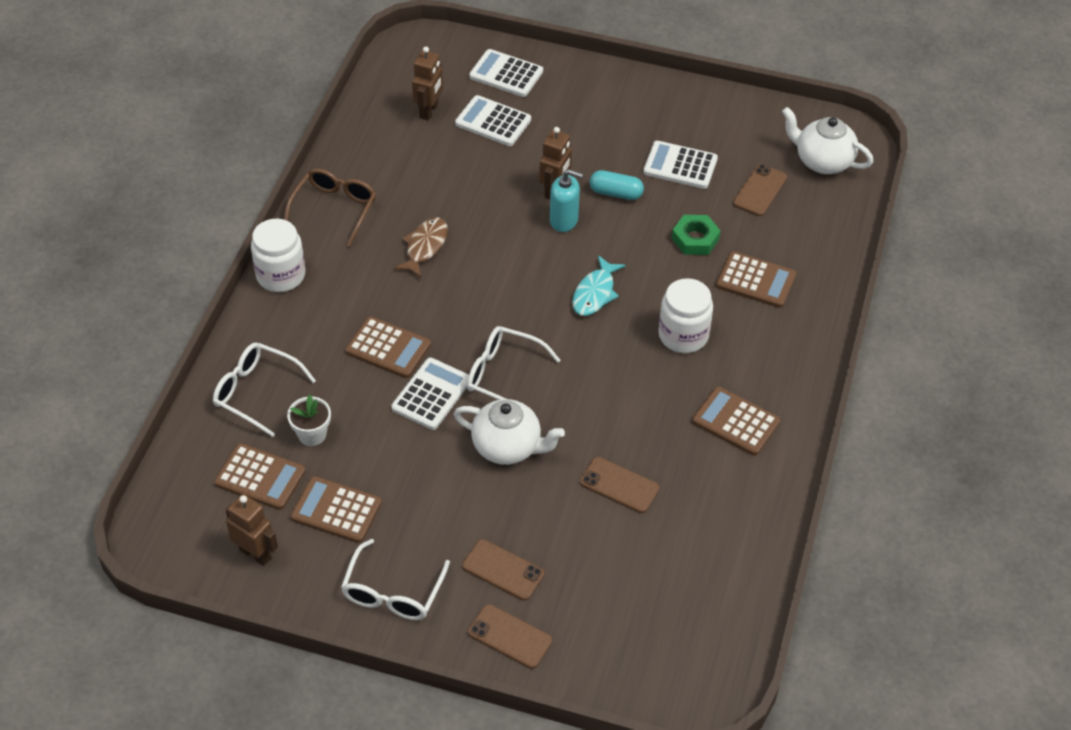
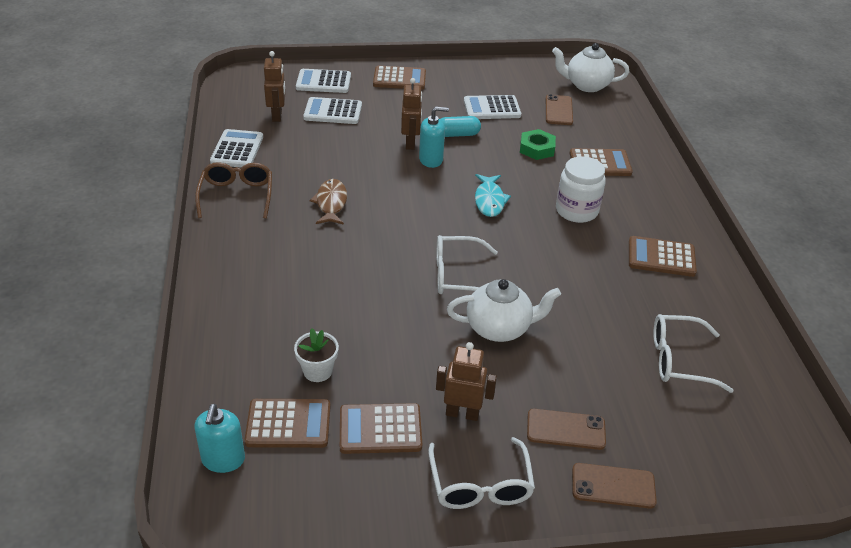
camera: 25 degrees left, 10 degrees down
white glasses [213,342,316,437] -> white glasses moved to [653,314,734,393]
brown robot [225,494,278,566] -> brown robot moved to [436,342,497,421]
white jar [251,219,305,292] -> none
brown calculator [346,316,431,378] -> brown calculator moved to [373,66,426,90]
white calculator [391,358,469,430] -> white calculator moved to [210,129,263,167]
brown phone [580,457,660,513] -> none
none -> turquoise soap dispenser [194,404,245,473]

